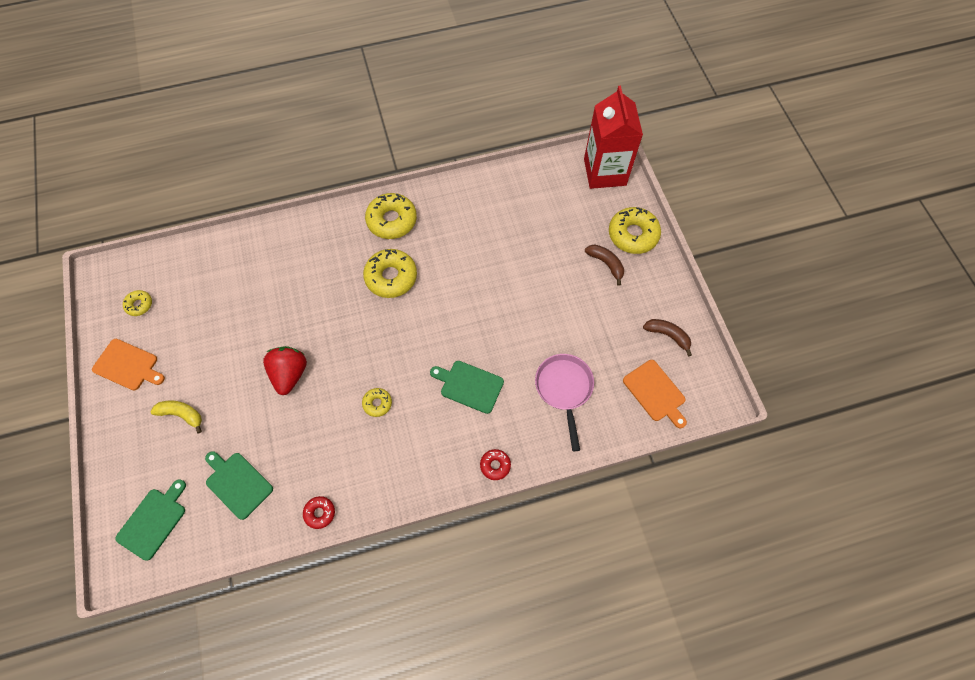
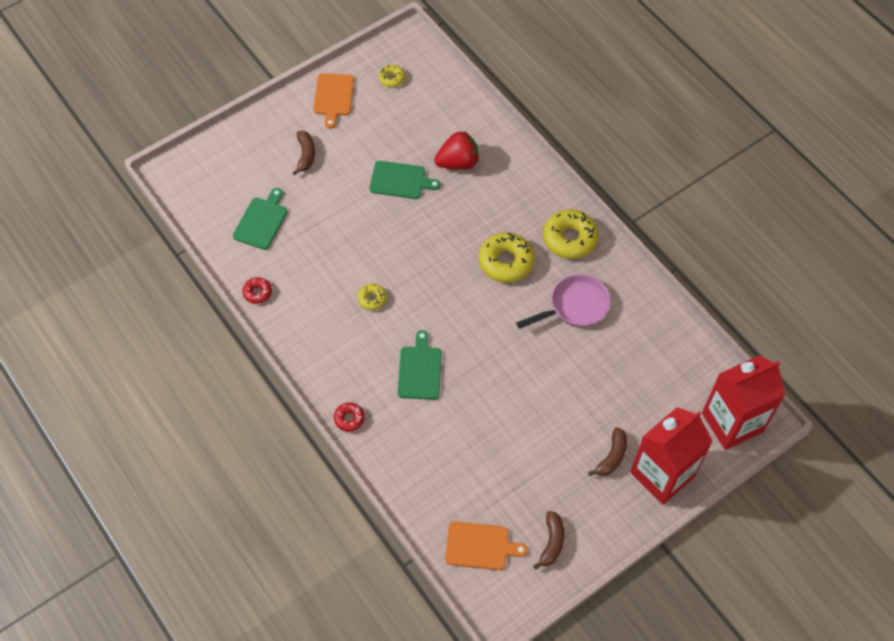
camera: 70 degrees right, 5 degrees down
green cutting board [115,479,186,561] -> green cutting board moved to [370,161,441,199]
yellow banana [151,400,202,433] -> brown banana [292,131,315,175]
red strawberry [263,346,307,395] -> red strawberry moved to [434,131,479,170]
pink pan [535,354,594,451] -> pink pan moved to [516,274,611,329]
yellow donut [609,207,661,254] -> red carton [630,407,713,505]
orange cutting board [623,360,687,428] -> orange cutting board turned 120 degrees counterclockwise [445,521,528,570]

